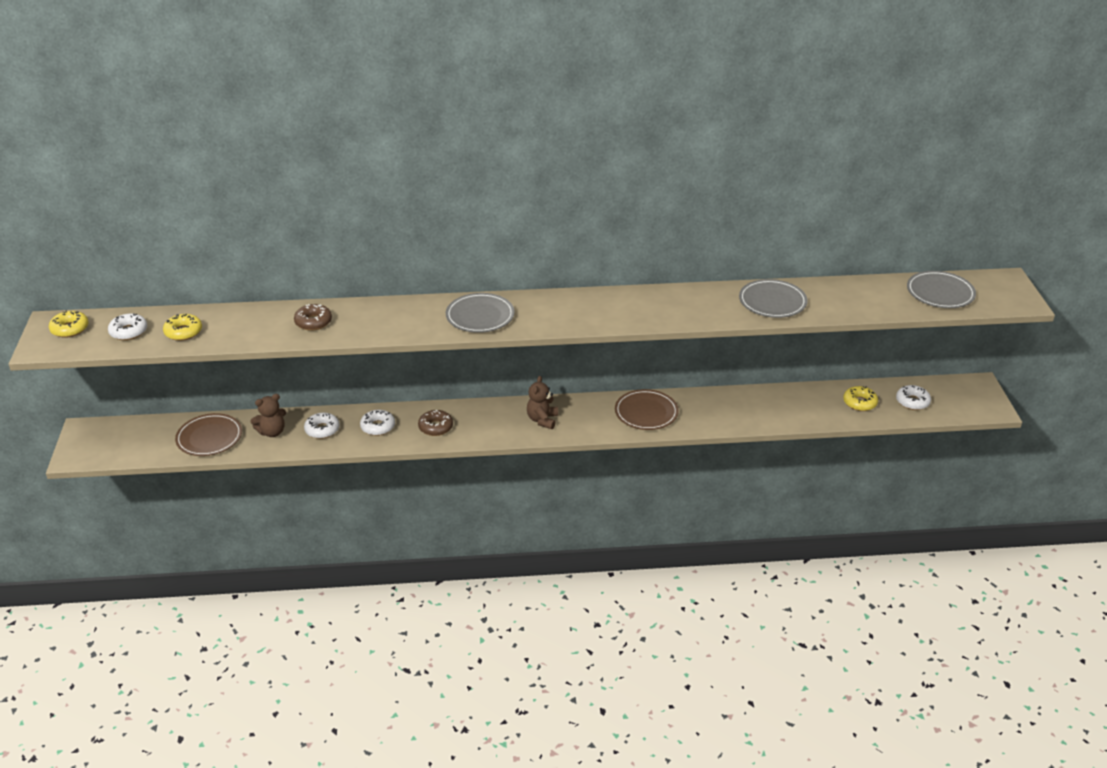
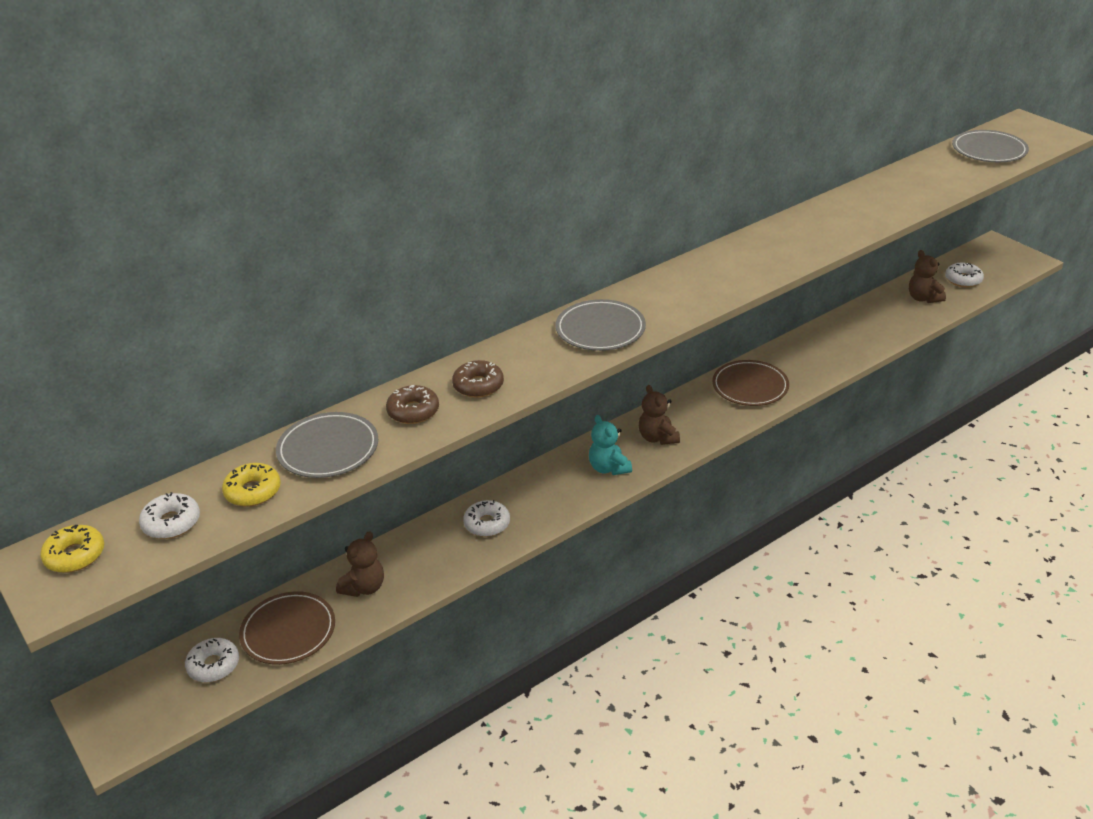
camera: 30 degrees left, 0 degrees up
white donut [304,412,340,439] -> white donut moved to [185,638,239,682]
brown donut [418,410,453,436] -> brown donut moved to [452,360,504,398]
grey plate [739,279,807,318] -> grey plate moved to [276,412,378,478]
yellow donut [843,386,878,411] -> brown teddy bear [909,250,946,303]
none -> turquoise teddy bear [589,415,632,475]

